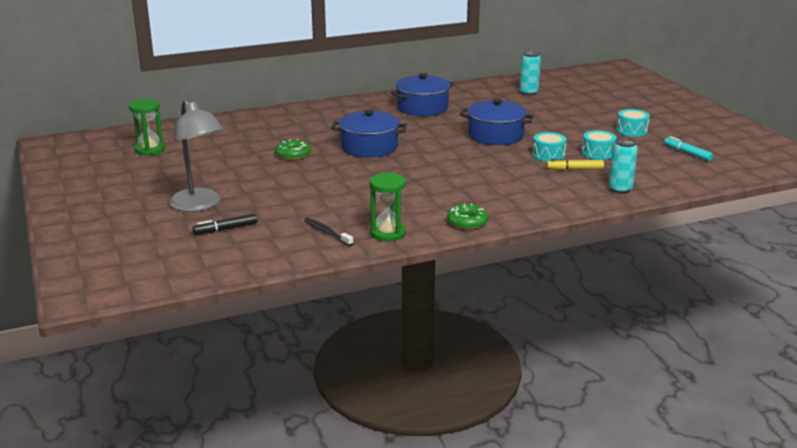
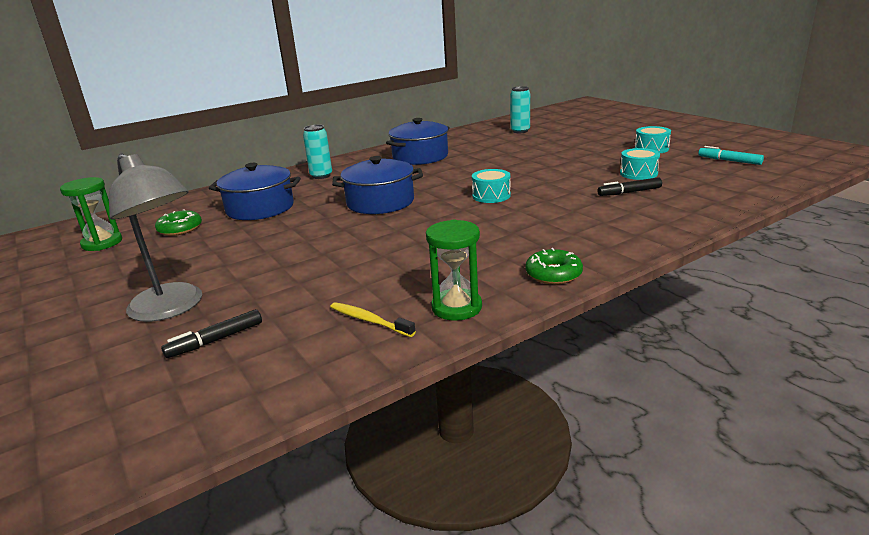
camera: 10 degrees left, 0 degrees up
green donut [275,139,311,160] -> green donut moved to [155,209,202,236]
black toothbrush [304,218,353,246] -> yellow toothbrush [330,302,416,337]
blue pot [460,98,534,145] -> blue pot moved to [209,163,301,220]
turquoise drum [533,132,567,162] -> turquoise drum moved to [472,169,511,203]
yellow marker [547,159,604,170] -> black marker [597,177,662,196]
turquoise can [609,137,638,194] -> turquoise can moved to [303,125,332,179]

